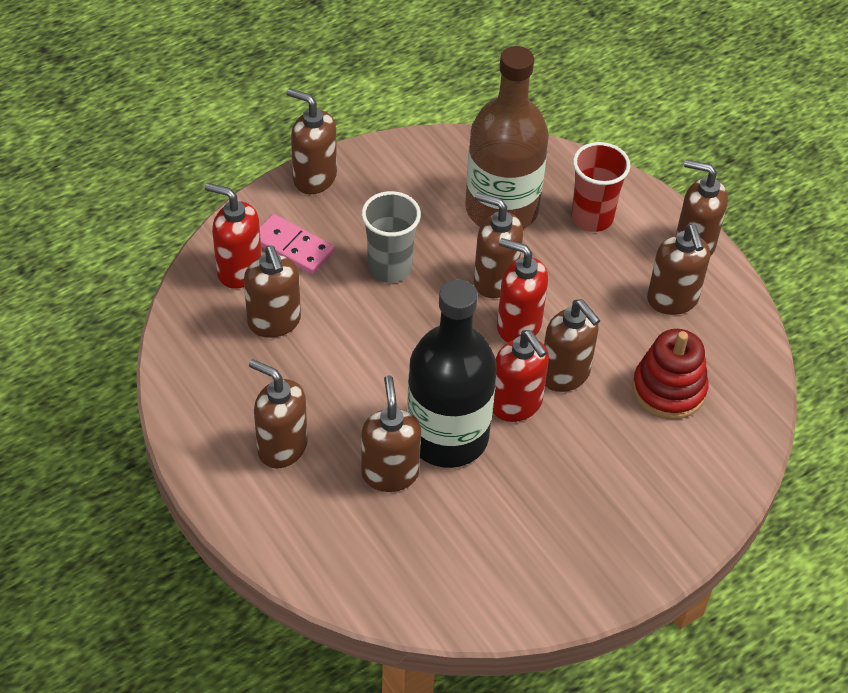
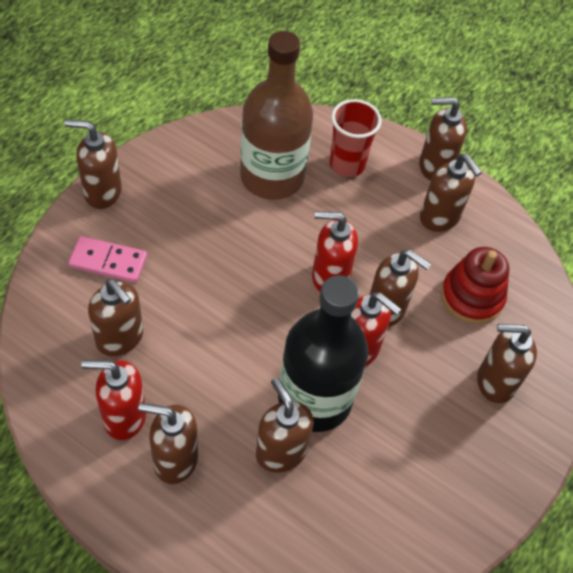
camera: 25 degrees left, 5 degrees up
red soap dispenser [205,183,262,289] -> red soap dispenser moved to [81,360,146,440]
grey cup [362,191,421,283] -> none
brown soap dispenser [474,192,523,298] -> brown soap dispenser moved to [477,324,537,403]

